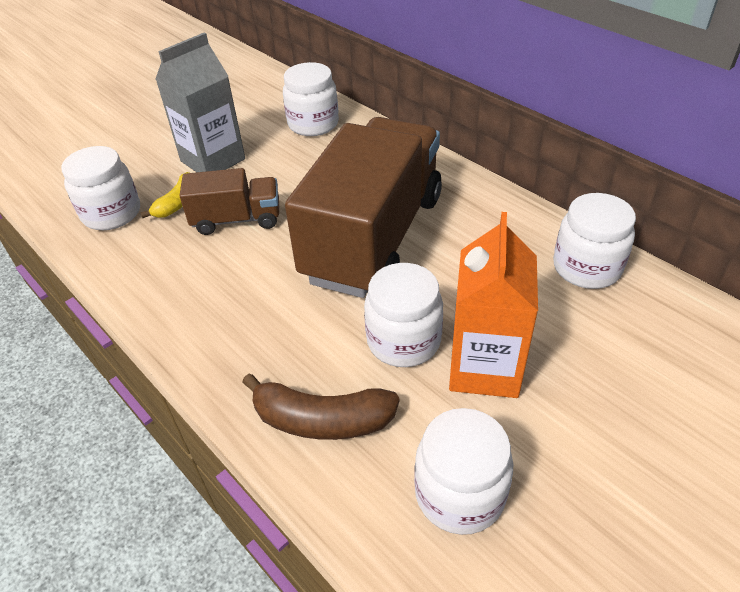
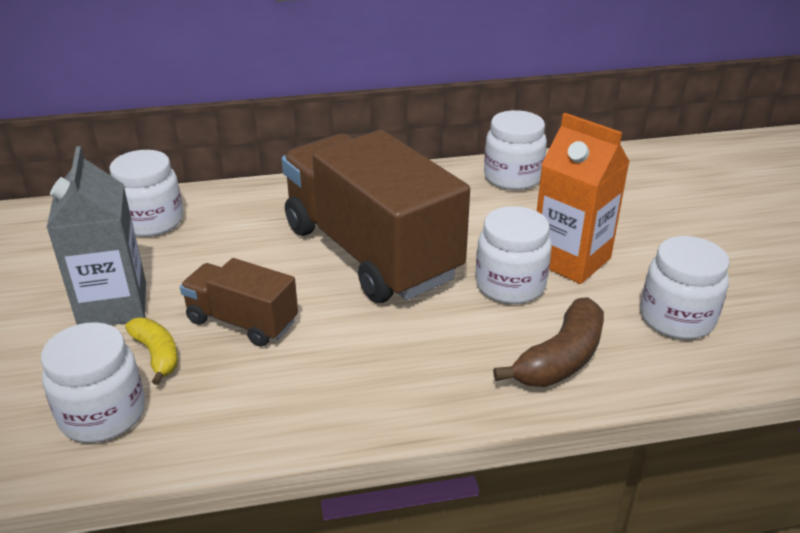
camera: 60 degrees left, 10 degrees down
brown truck [179,168,279,235] -> brown truck turned 90 degrees counterclockwise [180,258,298,347]

